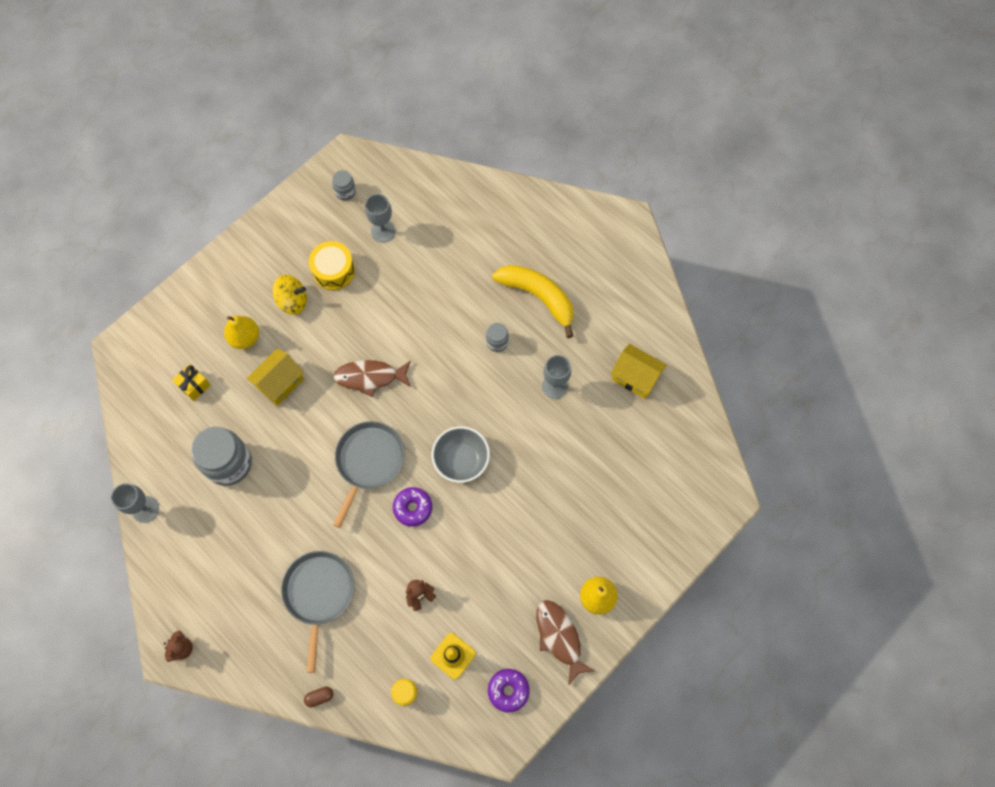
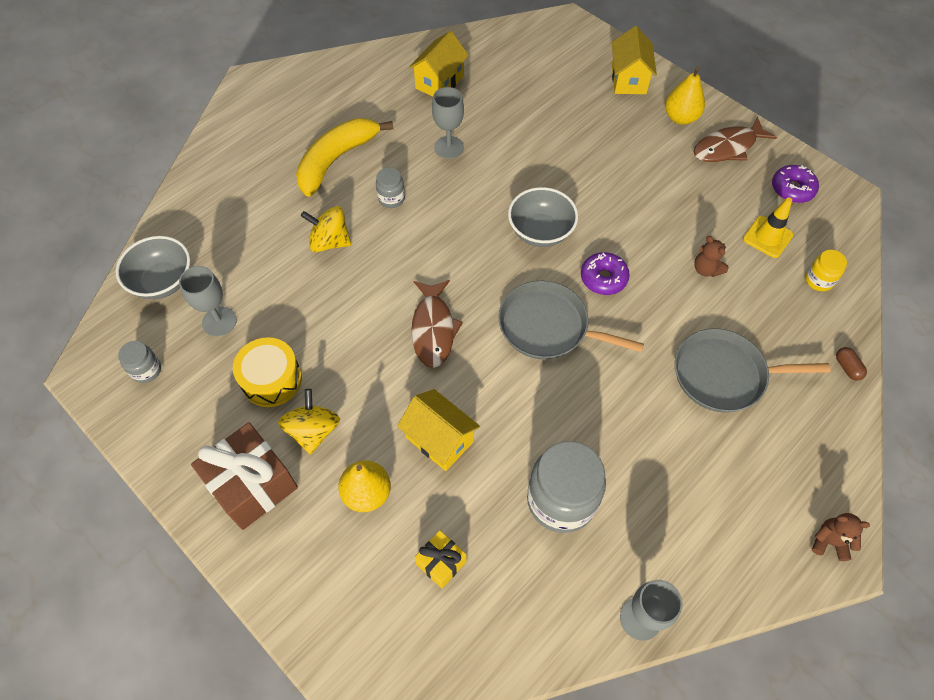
camera: 90 degrees left, 10 degrees down
none -> grey bowl [116,236,190,299]
none -> brown gift [191,422,298,530]
none -> yellow spinning top [301,206,351,252]
none -> yellow house [612,26,657,94]

